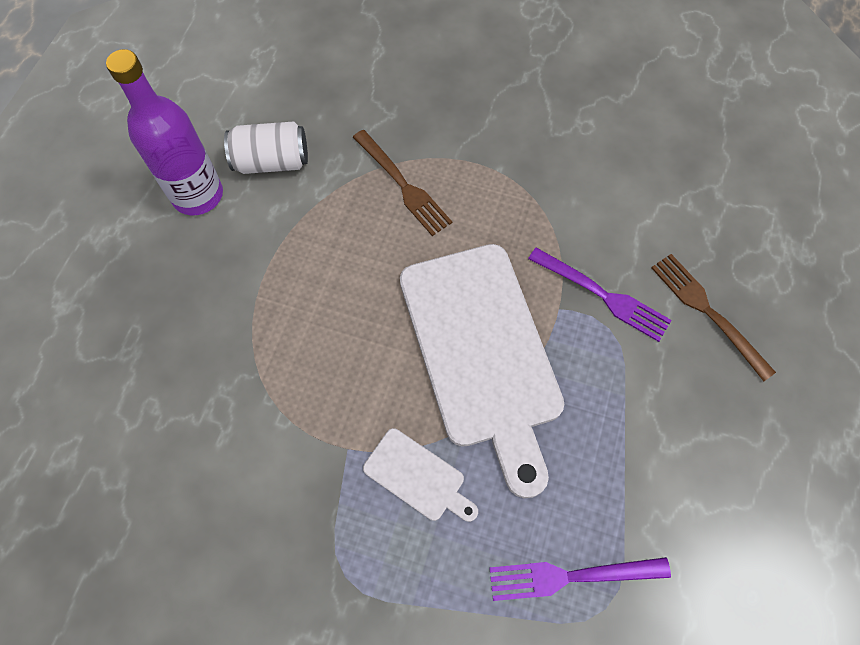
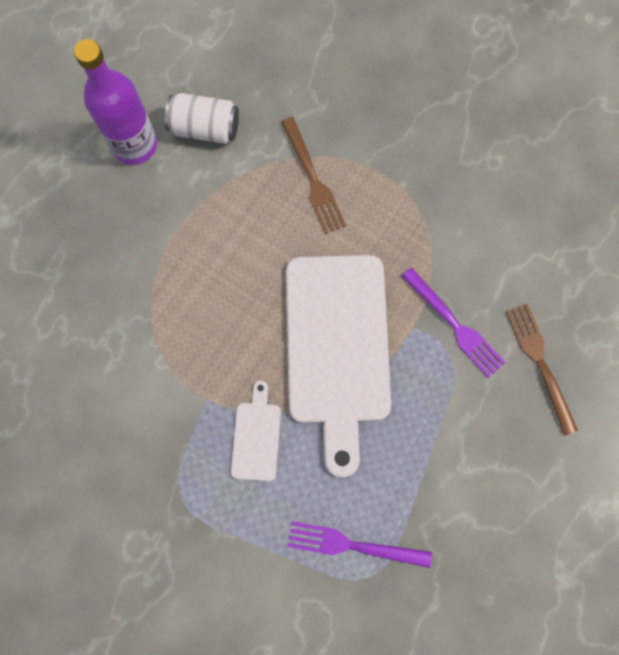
camera: 15 degrees right, 10 degrees up
white cutting board [363,428,478,522] -> white cutting board turned 135 degrees counterclockwise [231,380,281,481]

